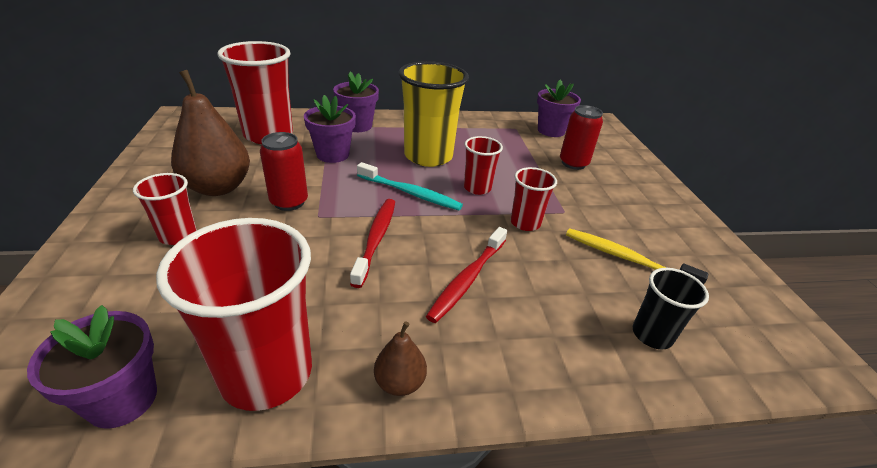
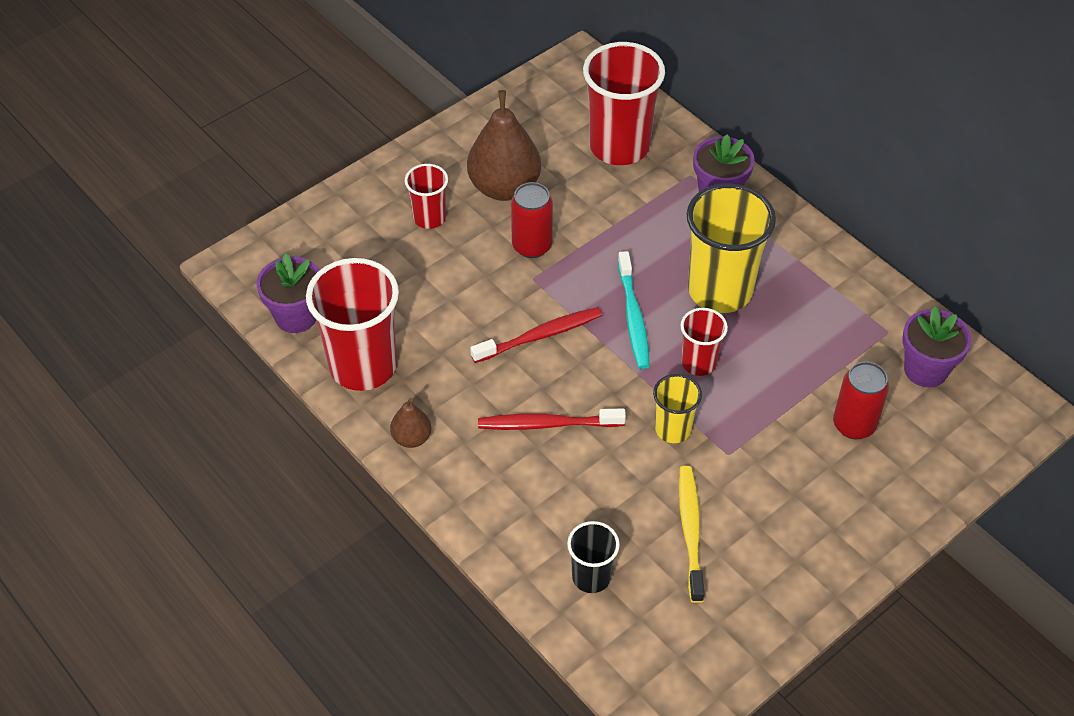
camera: 60 degrees right, 15 degrees up
purple flower pot [304,95,356,163] -> none
red cup [510,167,557,231] -> yellow cup [653,374,702,443]

